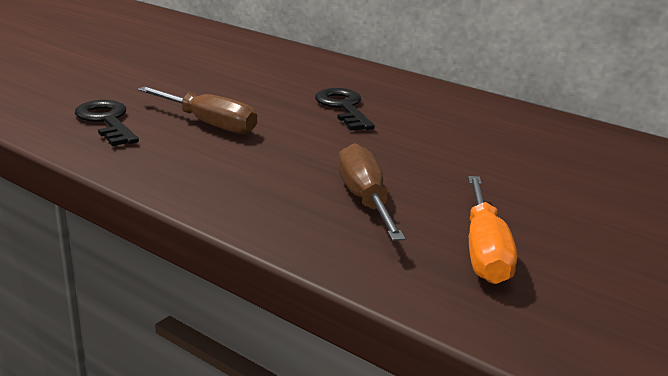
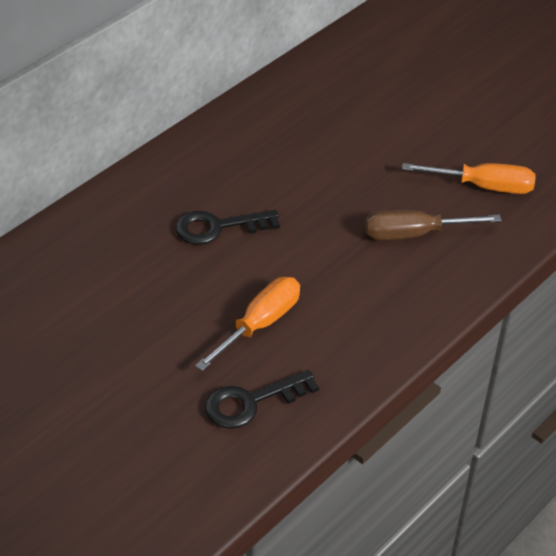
camera: 85 degrees left, 20 degrees up
brown screwdriver [138,86,257,134] -> orange screwdriver [195,277,300,371]

